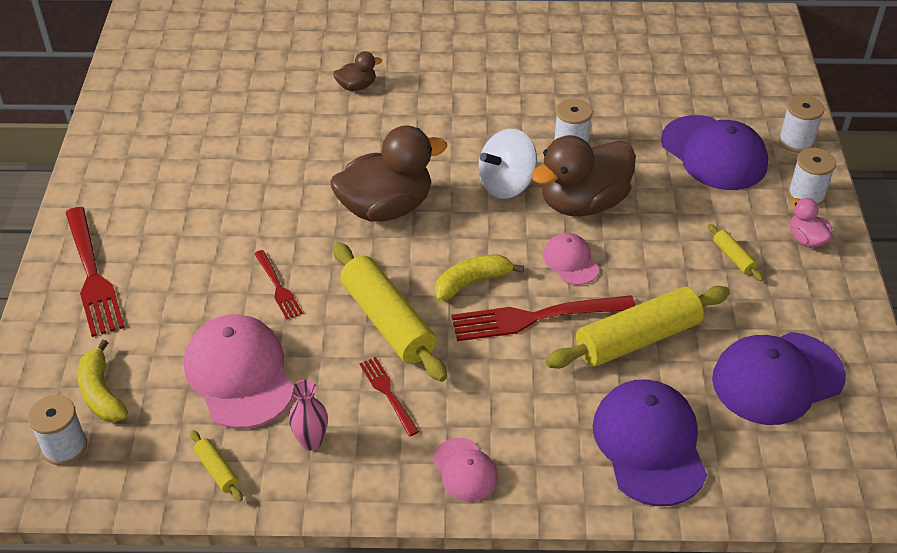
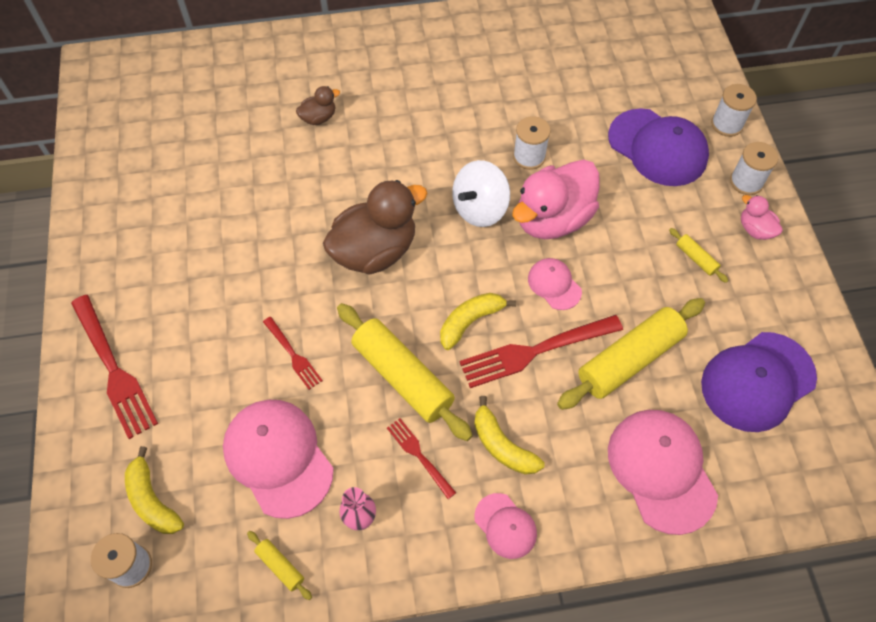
camera: 10 degrees left, 15 degrees up
brown duck [531,135,636,216] -> pink duck [512,160,600,239]
purple cap [592,380,707,506] -> pink cap [608,410,718,535]
none -> yellow banana [474,396,545,475]

